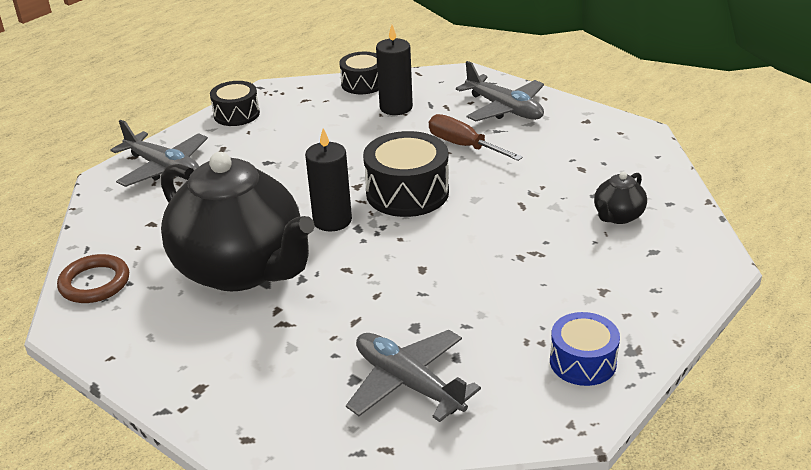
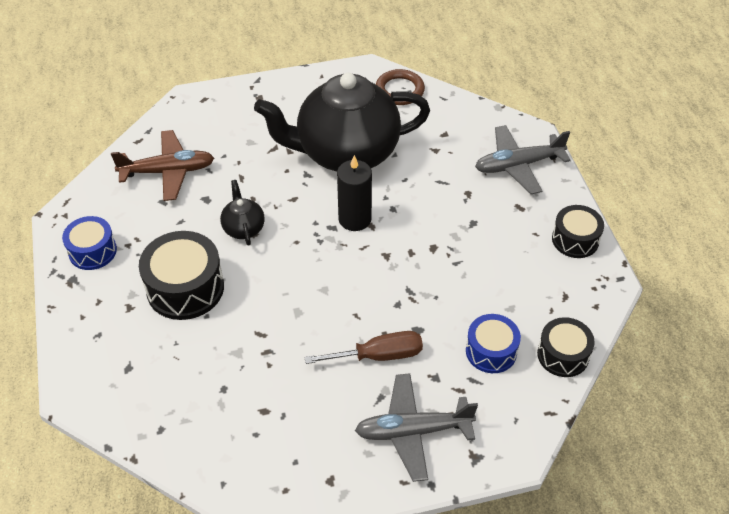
camera: 125 degrees right, 15 degrees up
grey plane [346,330,481,422] -> brown plane [111,130,214,201]
black drum [363,131,449,217] -> black drum moved to [139,231,224,320]
black candle [376,25,413,115] -> blue drum [466,314,521,373]
black teapot [594,172,647,224] -> black teapot moved to [220,180,265,246]

